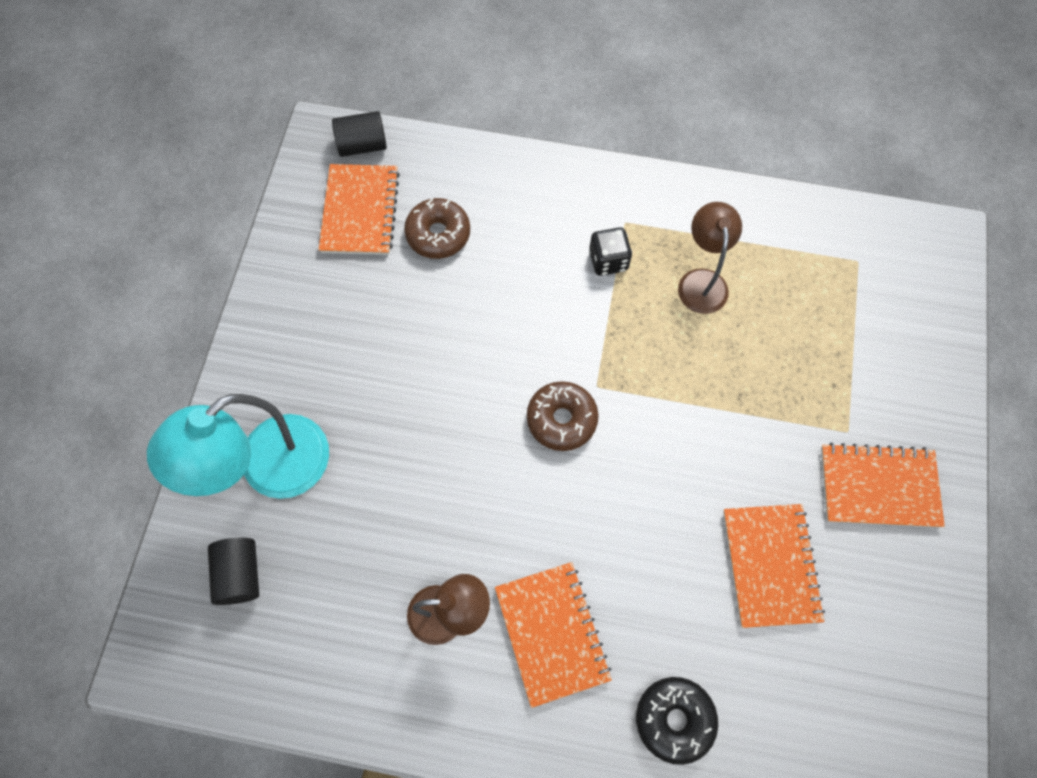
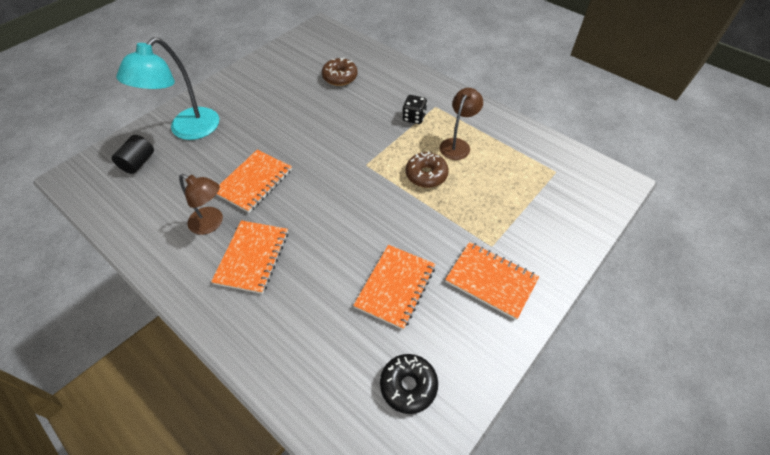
camera: 30 degrees right, 15 degrees down
turquoise lamp [147,394,329,499] -> turquoise lamp turned 45 degrees counterclockwise [116,37,219,140]
orange notebook [319,164,400,255] -> orange notebook moved to [216,150,292,213]
black cylinder [332,111,387,157] -> none
brown donut [527,381,599,451] -> brown donut moved to [405,151,449,188]
black donut [636,677,718,765] -> black donut moved to [380,354,438,414]

